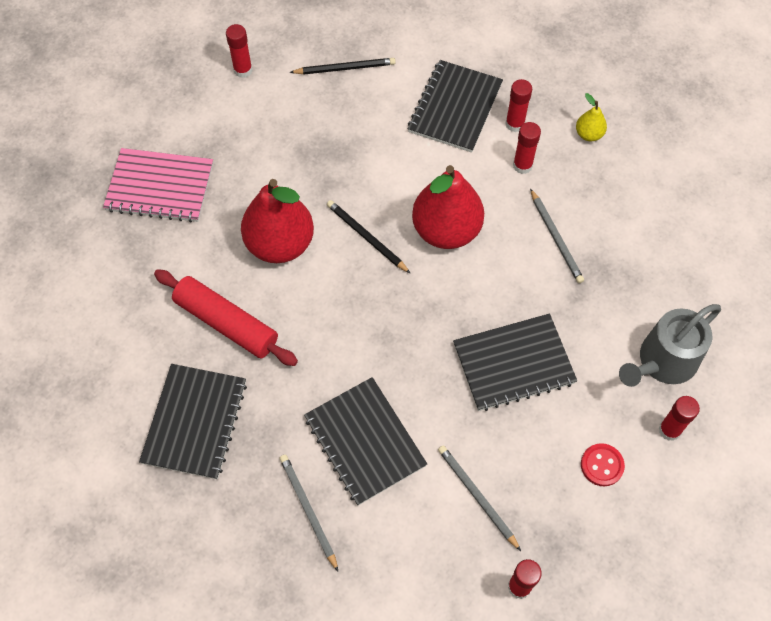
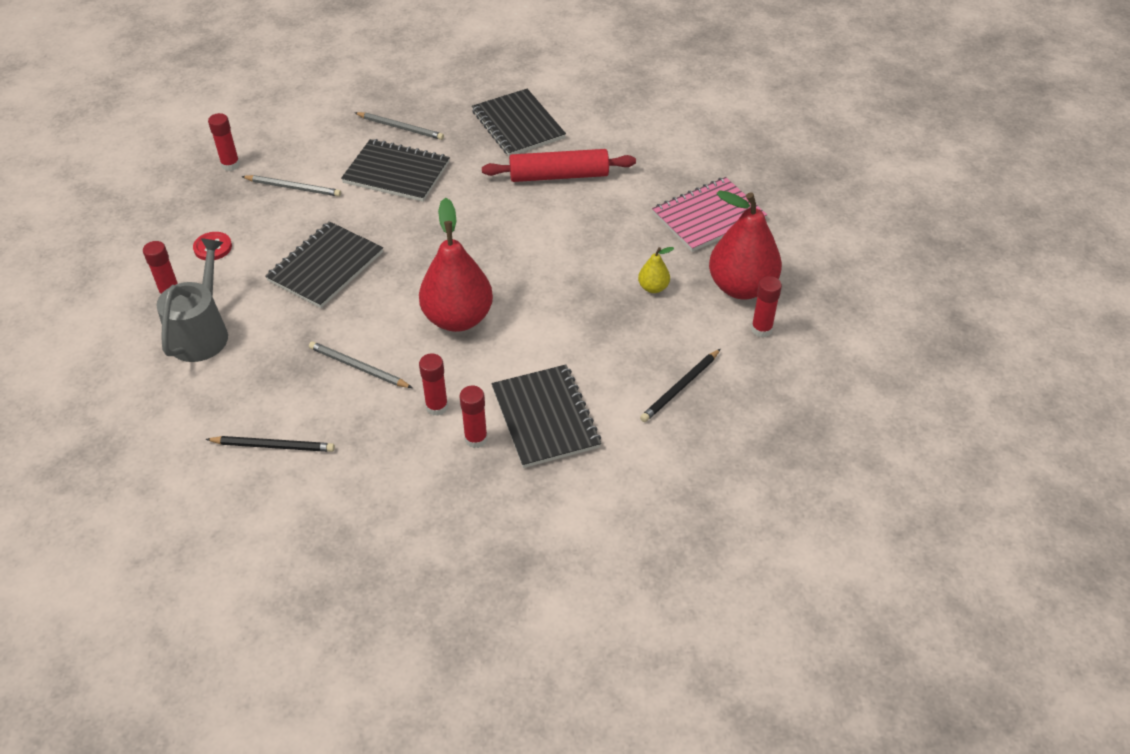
camera: 140 degrees right, 15 degrees down
red pear [241,179,314,263] -> red pear moved to [709,190,782,299]
black pencil [327,200,411,274] -> black pencil moved to [206,436,335,452]
yellow pear [576,93,607,141] -> yellow pear moved to [638,247,674,293]

